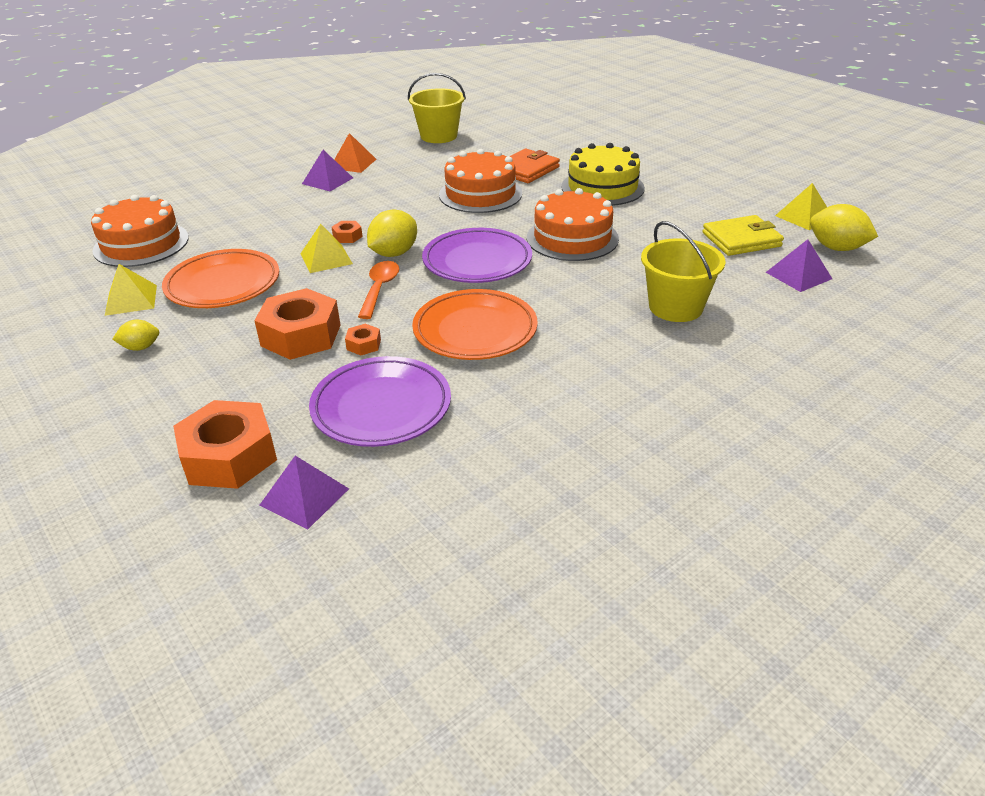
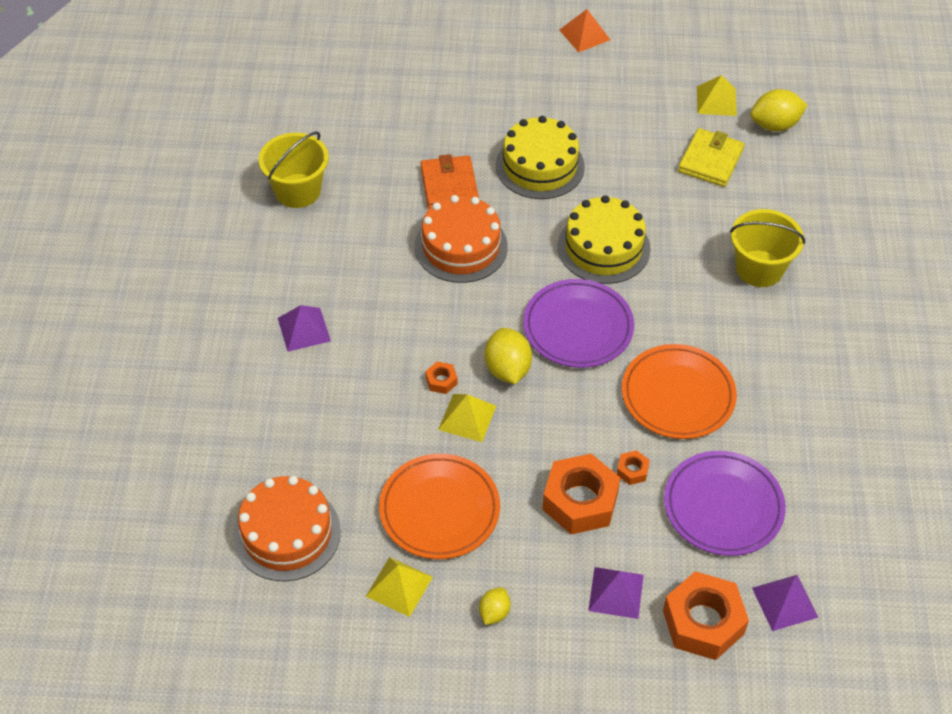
camera: 50 degrees left, 15 degrees up
orange pyramid [334,133,376,173] -> orange pyramid moved to [559,9,610,52]
orange spoon [358,261,399,319] -> none
orange cake [527,188,619,261] -> yellow cake [558,195,651,284]
purple pyramid [766,239,832,292] -> purple pyramid moved to [588,567,644,619]

